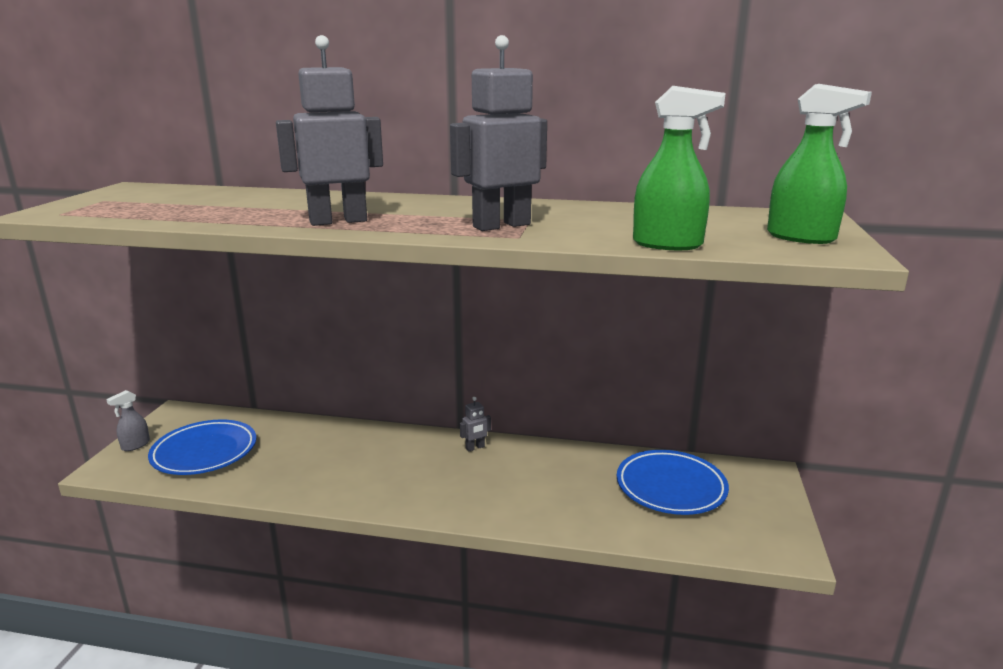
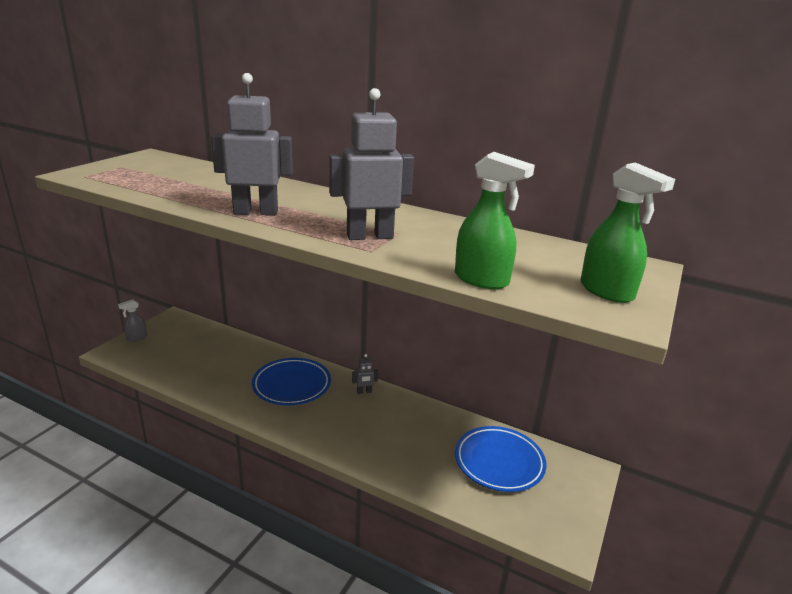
camera: 15 degrees right, 5 degrees up
blue plate [148,420,256,475] -> blue plate moved to [252,358,331,405]

